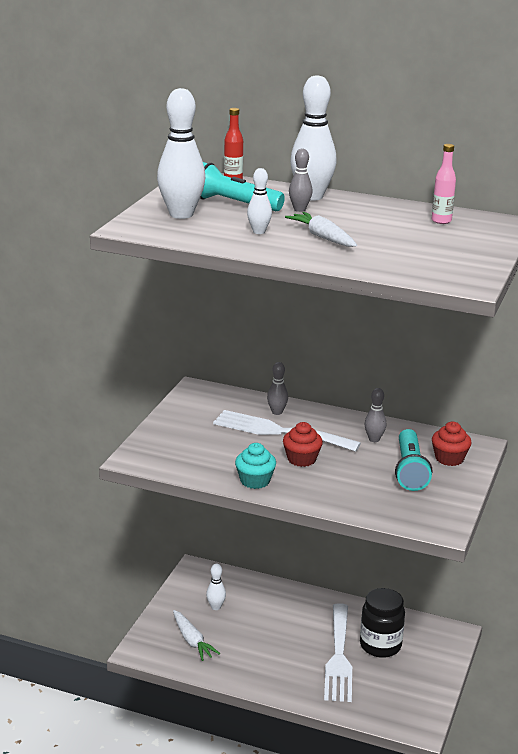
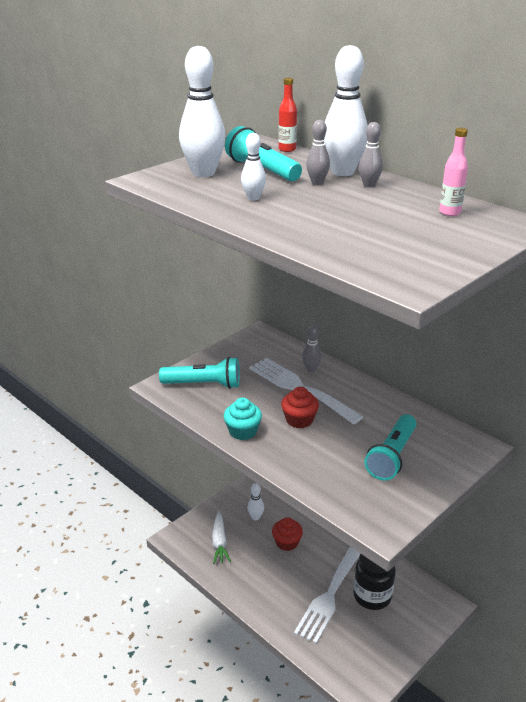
camera: 25 degrees right, 5 degrees up
white carrot [285,212,357,247] -> none
grey bowling pin [365,388,386,442] -> grey bowling pin moved to [359,122,383,188]
red cupcake [432,422,472,466] -> red cupcake moved to [272,517,303,551]
none -> turquoise flashlight [159,357,240,389]

